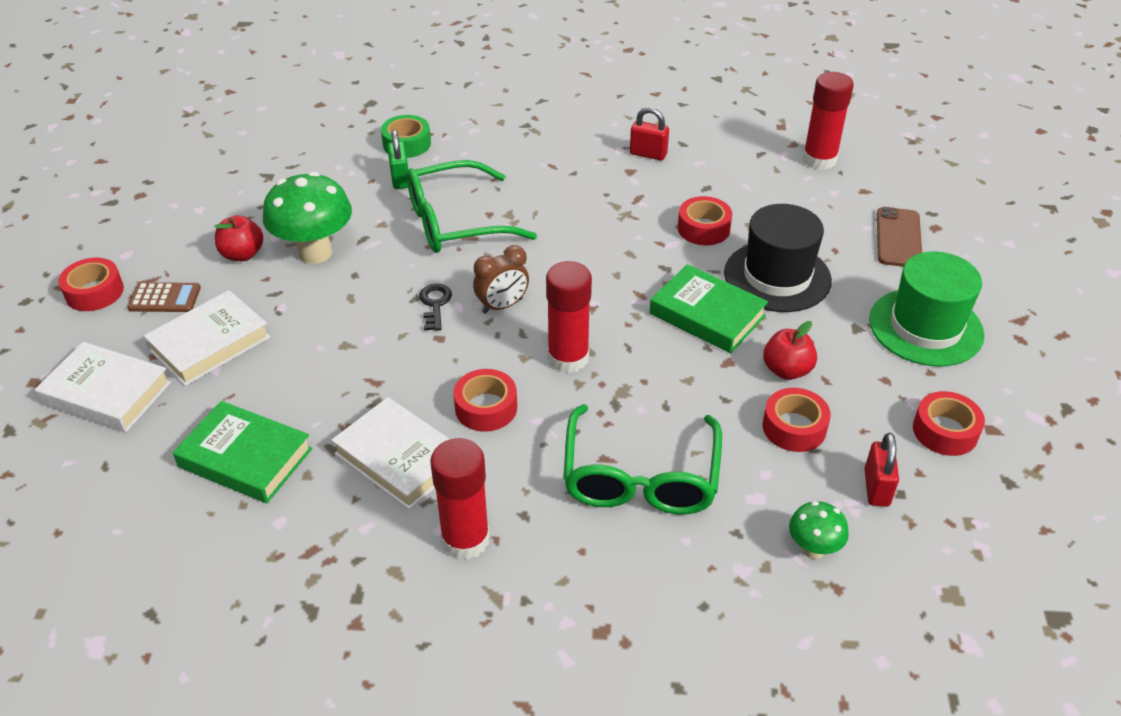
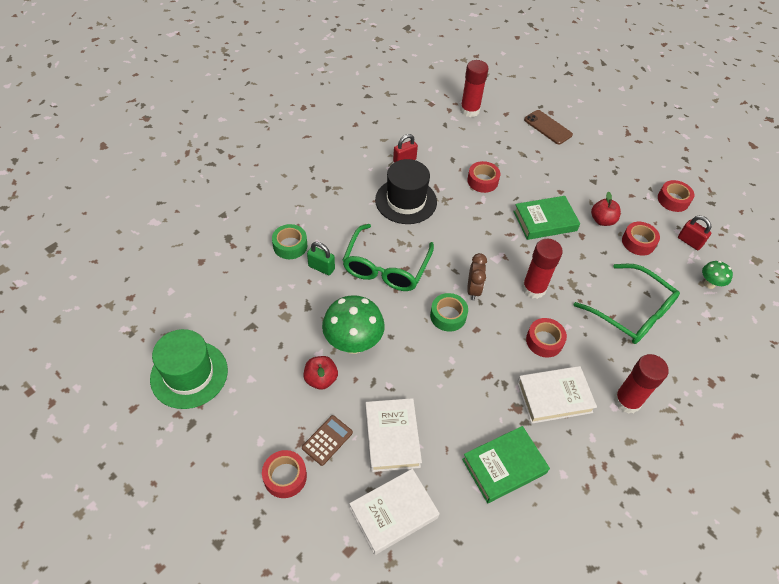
camera: 55 degrees left, 10 degrees up
black key [419,284,452,331] -> green tape [430,293,468,332]
black hat [724,204,832,312] -> black hat moved to [375,159,437,224]
green hat [869,251,984,367] -> green hat moved to [150,329,228,409]

